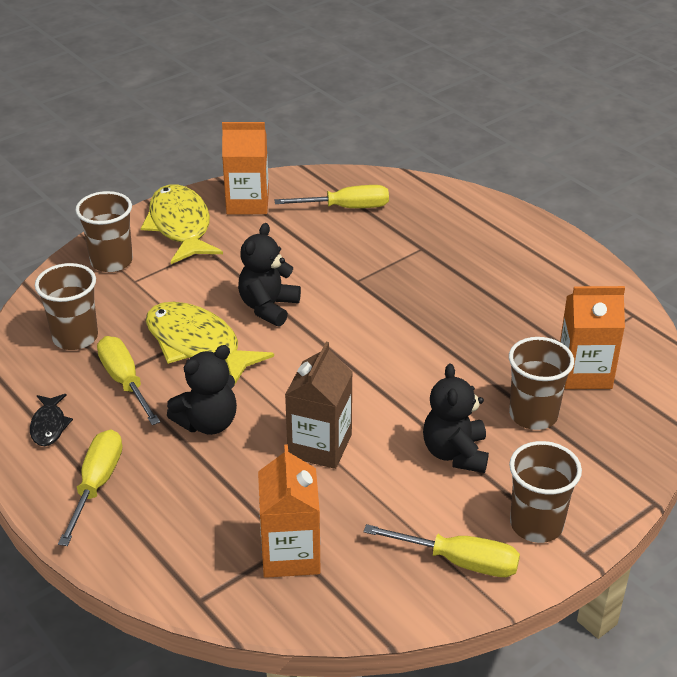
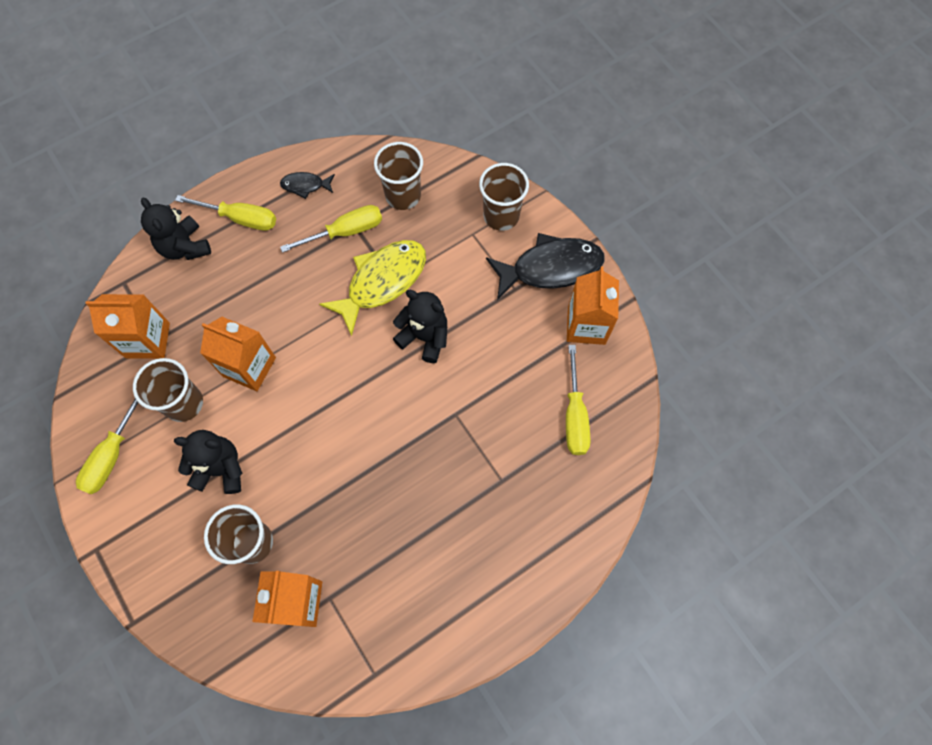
camera: 95 degrees right, 30 degrees up
yellow fish [141,184,223,264] -> black fish [486,233,605,300]
black teddy bear [167,345,237,435] -> black teddy bear moved to [141,198,211,260]
brown carton [285,342,353,469] -> orange carton [200,317,276,391]
brown cup [509,441,582,543] -> brown cup moved to [133,358,203,422]

